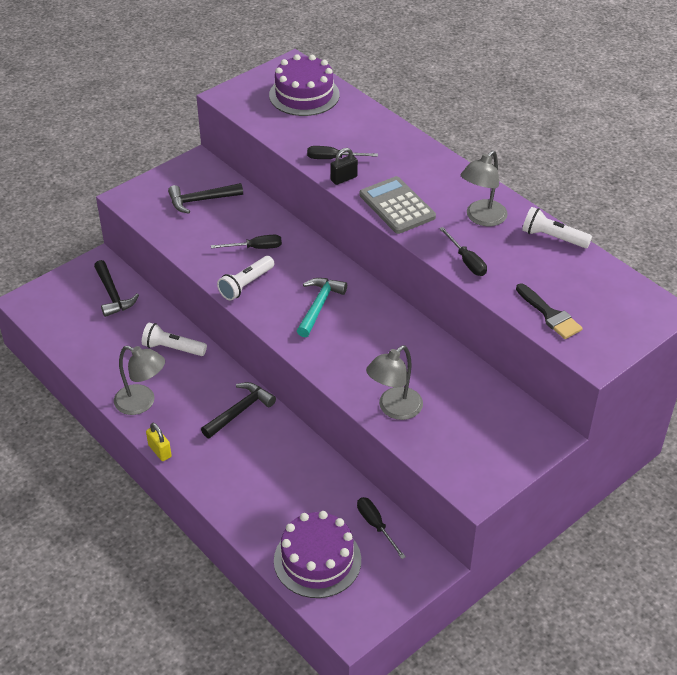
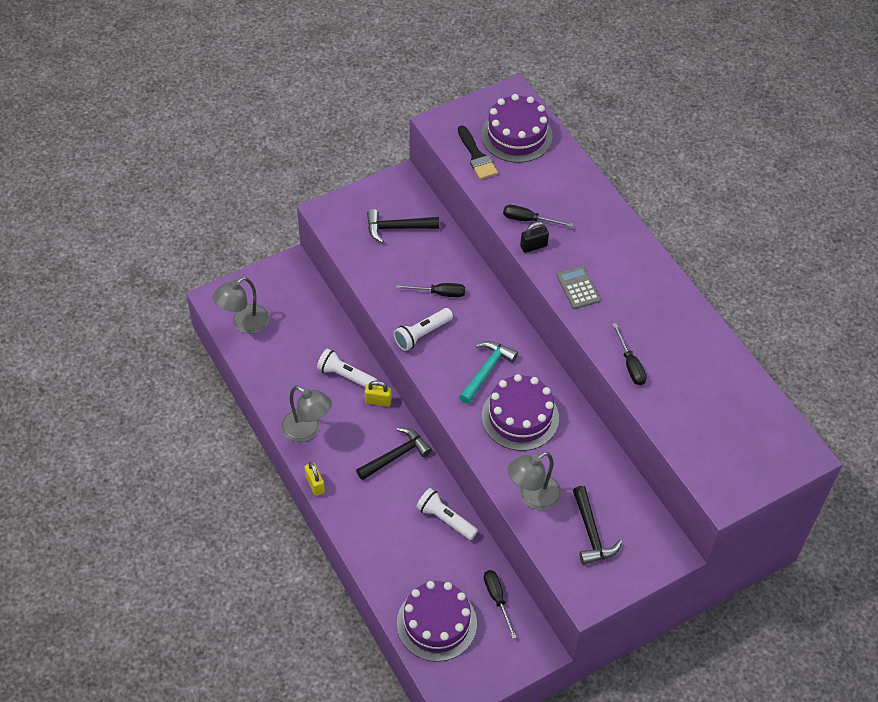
camera: 10 degrees right, 10 degrees up
black hammer [94,260,139,317] -> black hammer moved to [573,486,622,565]
grey calculator [359,176,436,234] -> grey calculator [557,266,601,309], size x0.64
grey lamp [461,151,508,226] -> grey lamp moved to [213,277,269,334]
black brush [516,284,583,339] -> black brush moved to [458,125,498,180]
white flashlight [522,207,592,248] -> white flashlight moved to [416,488,478,540]
none -> yellow padlock [365,381,392,407]
none -> purple cake [482,374,559,451]

